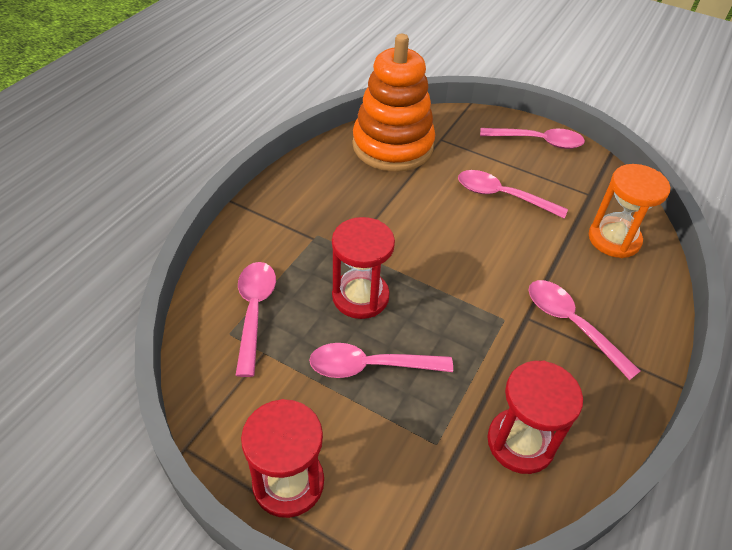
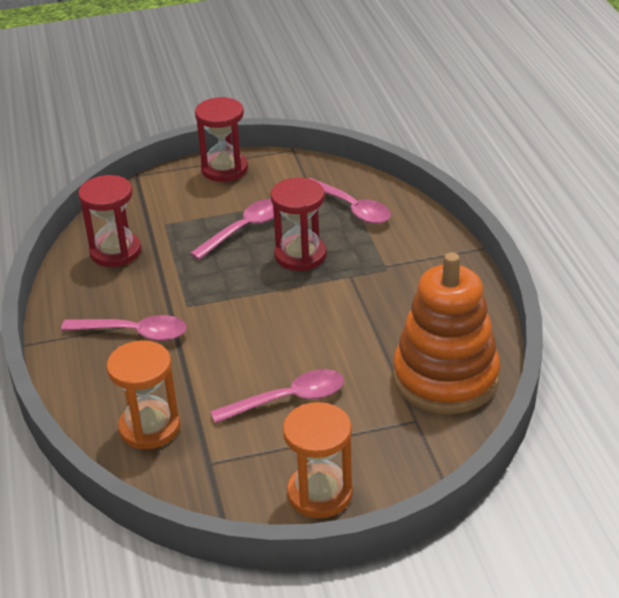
camera: 140 degrees right, 10 degrees down
pink spoon [480,128,585,149] -> orange hourglass [283,402,353,518]

